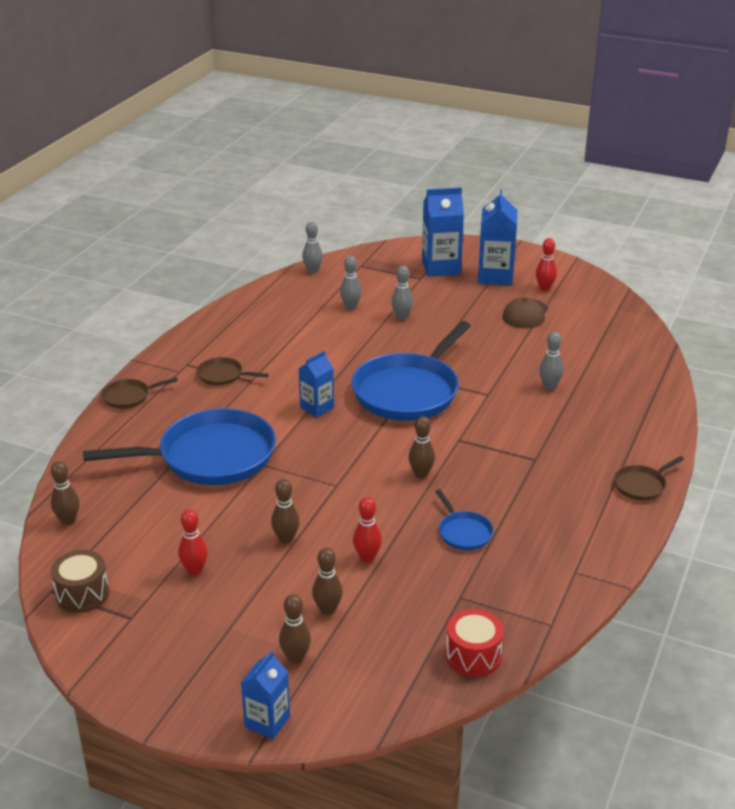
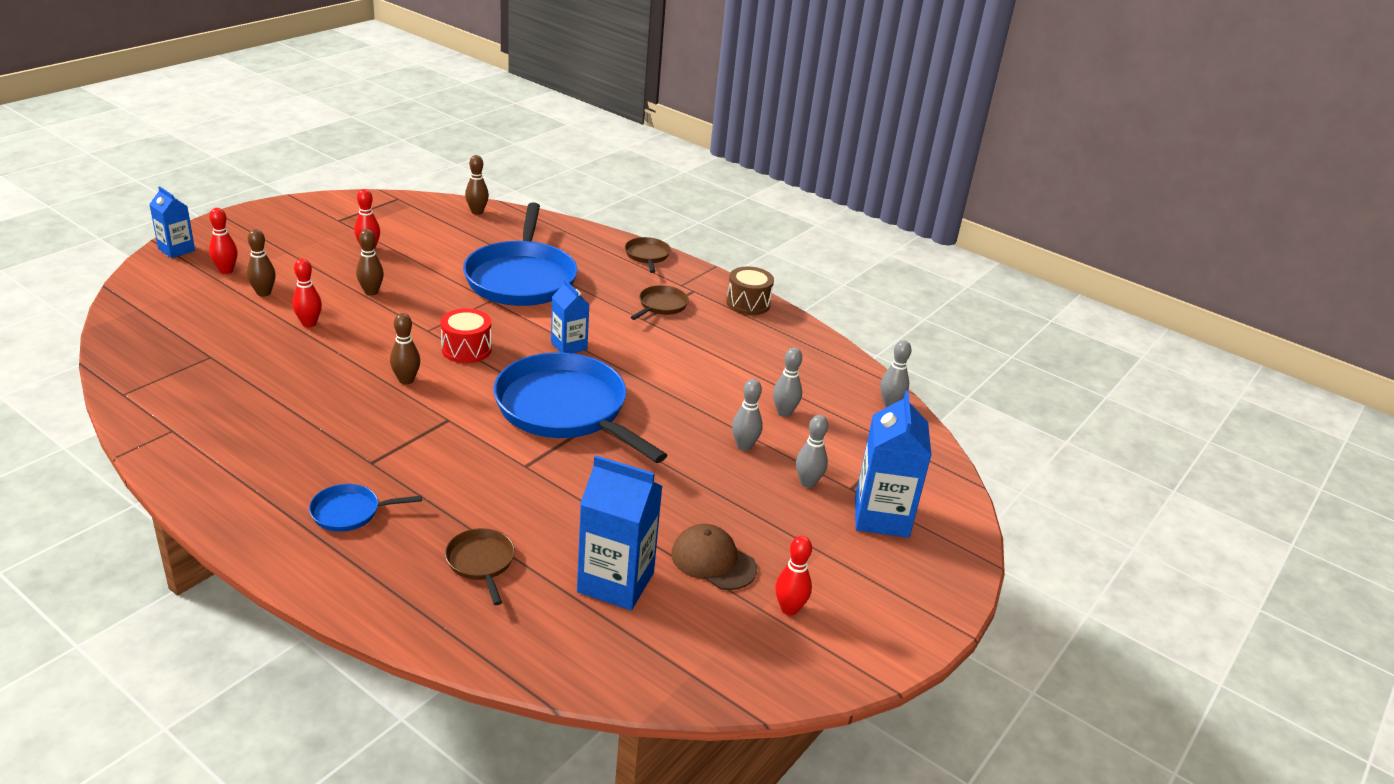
camera: 100 degrees right, 0 degrees up
brown drum [51,550,109,613] -> brown drum moved to [726,267,774,315]
brown bowling pin [279,594,311,663] -> red bowling pin [209,208,238,274]
blue pan [435,489,494,550] -> blue pan moved to [309,484,422,532]
red drum [446,609,504,677] -> red drum moved to [440,308,492,363]
blue carton [478,189,517,285] -> blue carton moved to [577,455,662,610]
grey bowling pin [539,332,563,390] -> grey bowling pin moved to [796,415,828,488]
brown pan [614,456,684,500] -> brown pan moved to [445,528,515,605]

